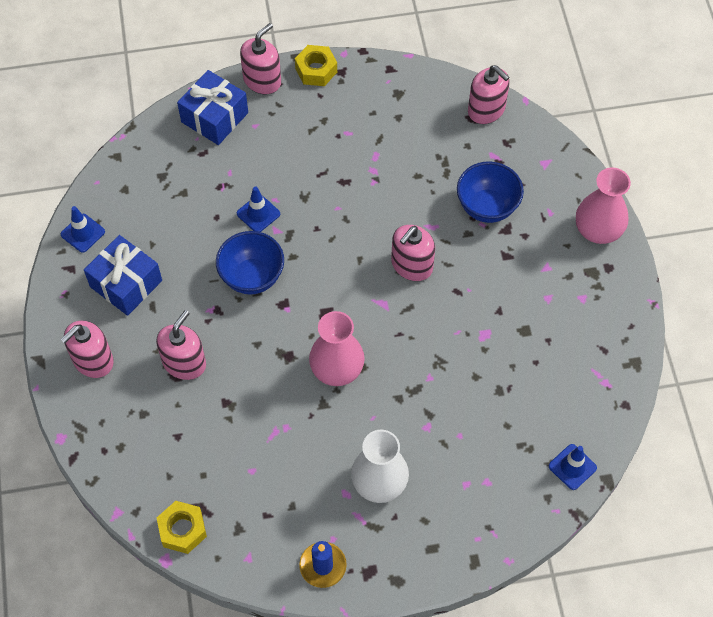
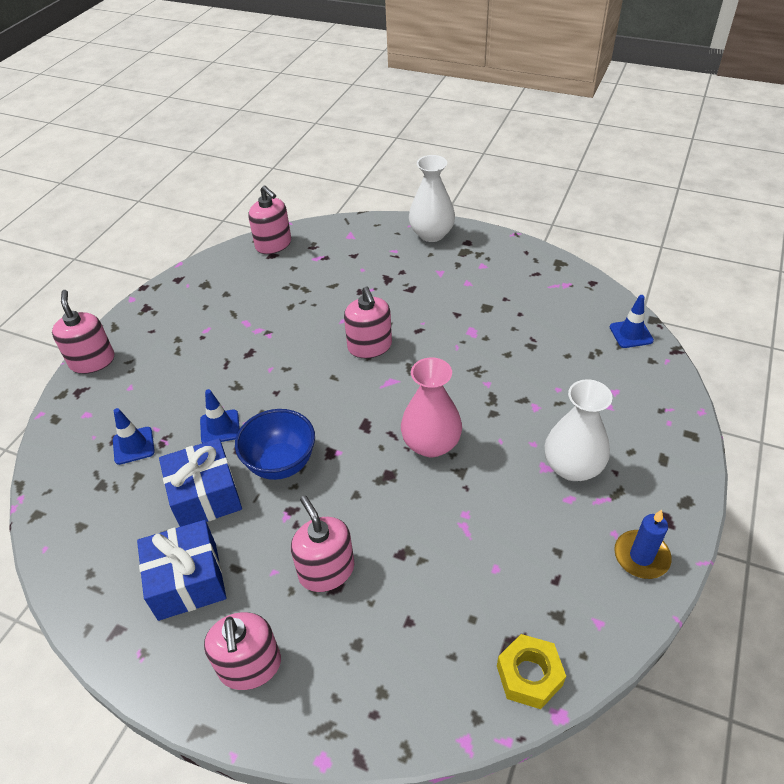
camera: 55 degrees left, 15 degrees down
blue traffic cone [61,206,105,253] -> blue traffic cone moved to [113,408,155,465]
blue gift [177,70,248,145] -> blue gift moved to [159,438,242,527]
yellow nut [295,45,337,86] -> none
blue bowl [457,162,524,223] -> none
pink soap dispenser [468,65,510,124] -> pink soap dispenser turned 60 degrees clockwise [248,185,291,254]
pink vase [576,167,631,244] -> white vase [409,155,455,242]

